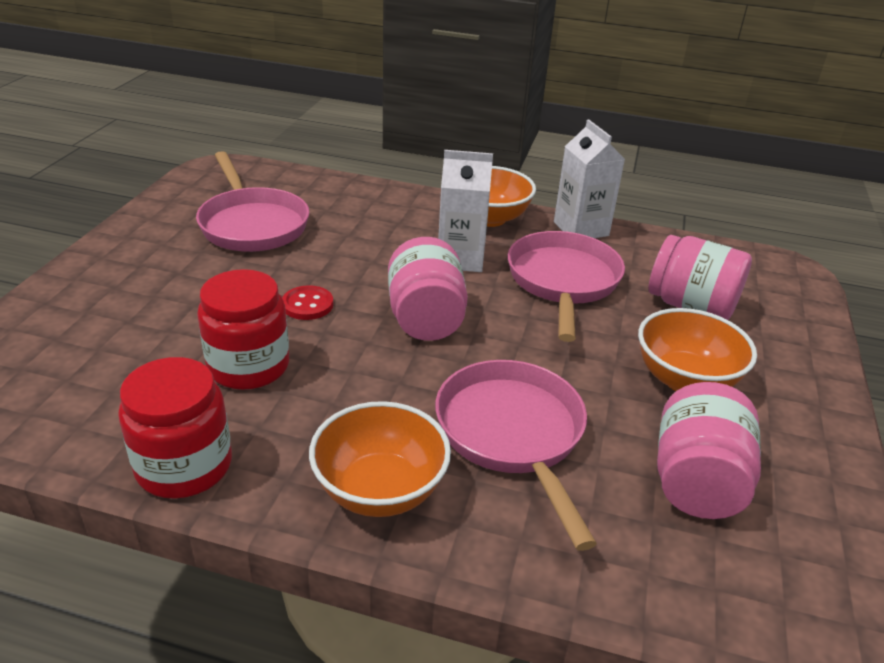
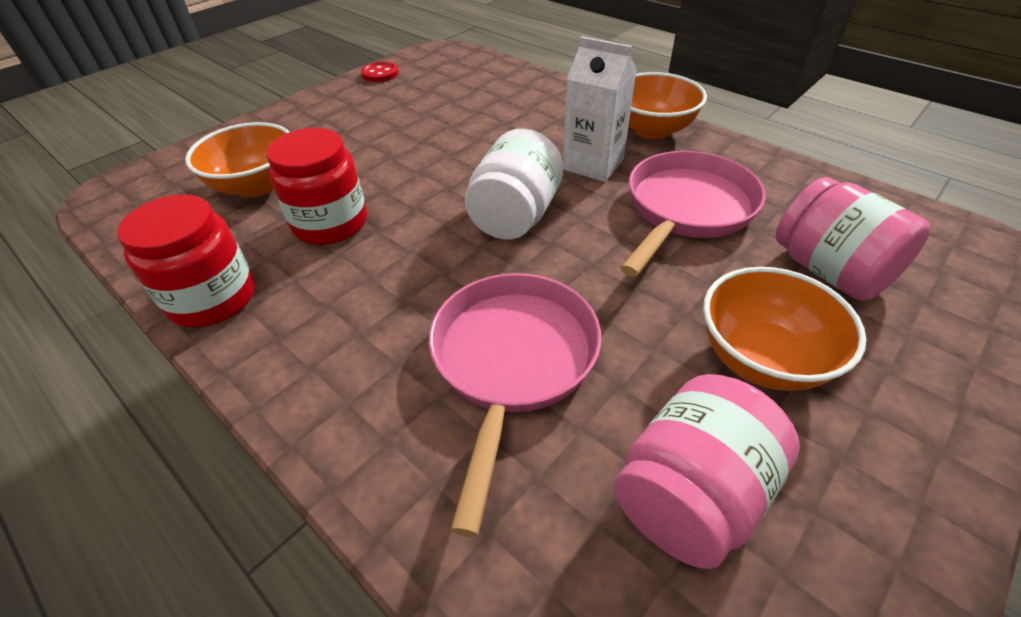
camera: 30 degrees right, 10 degrees up
pink pan [196,151,309,252] -> none
red button [282,285,333,320] -> red button moved to [361,62,399,82]
orange bowl [309,401,451,517] -> orange bowl moved to [185,122,289,198]
pink jar [388,237,468,341] -> white jar [465,128,563,240]
white carton [554,120,625,238] -> none

